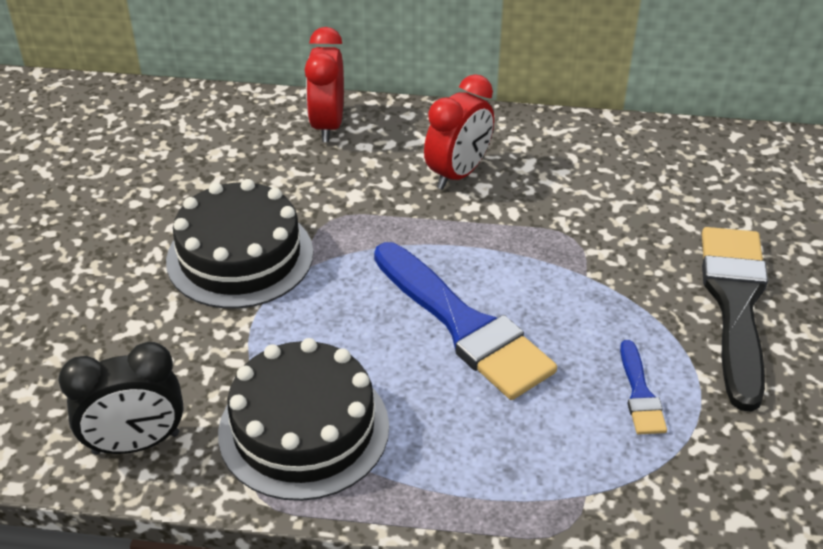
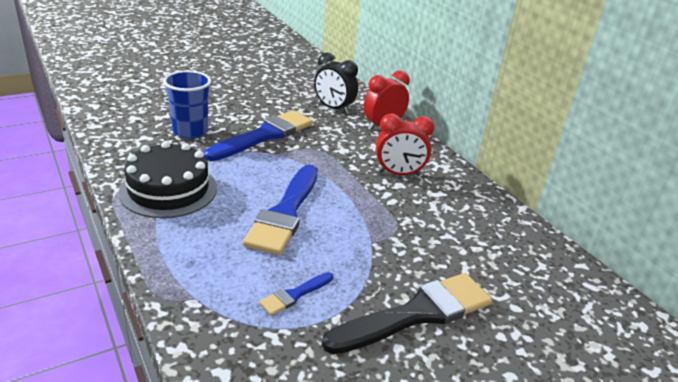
camera: 50 degrees right, 10 degrees down
black clock [58,342,184,455] -> black clock moved to [314,52,358,114]
black cake [166,179,313,308] -> blue brush [204,110,313,161]
none -> blue cup [163,71,211,139]

